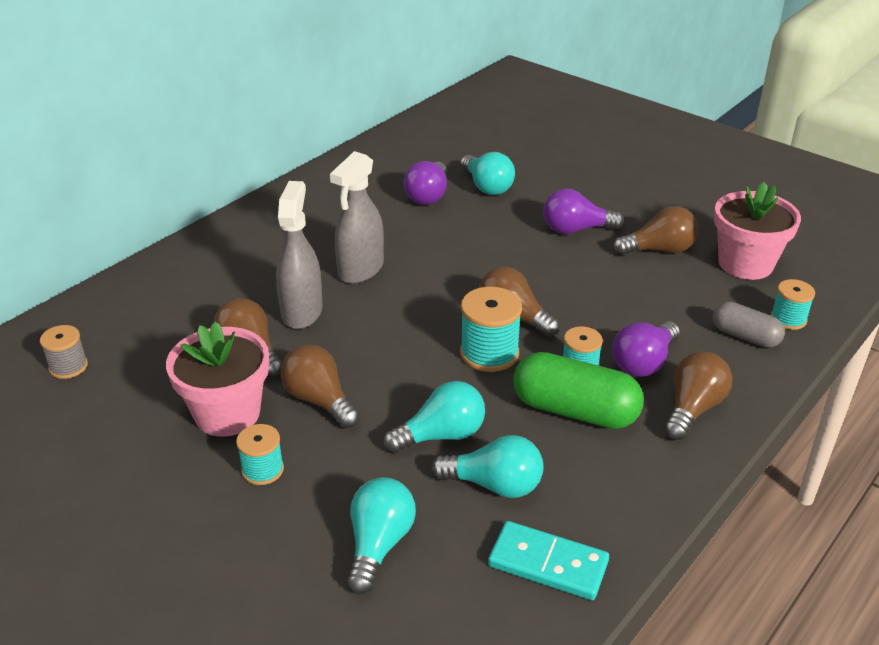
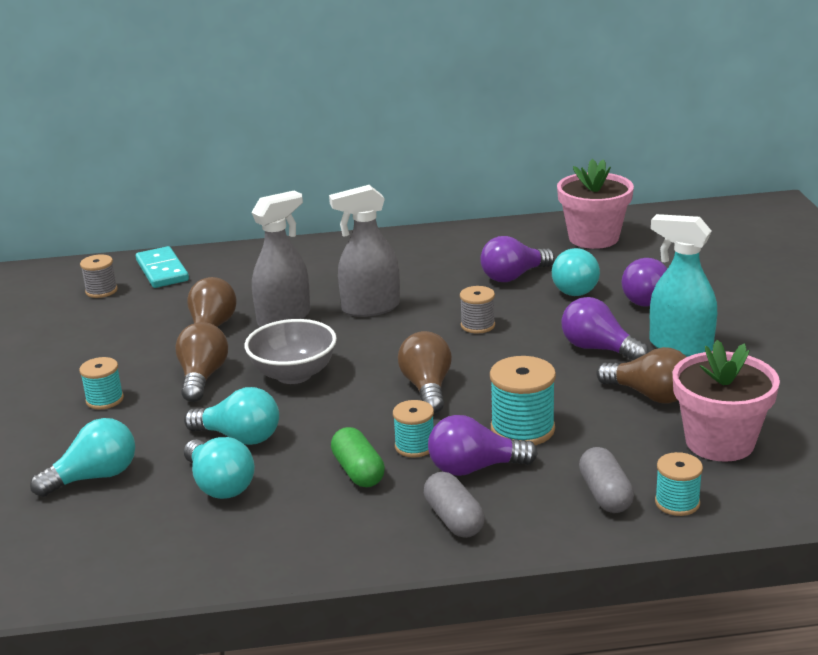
camera: 45 degrees right, 10 degrees down
pink flower pot [166,321,269,437] -> pink flower pot moved to [557,159,634,249]
turquoise spool [460,287,522,372] -> turquoise spool moved to [490,356,556,445]
turquoise domino [488,521,609,600] -> turquoise domino moved to [136,246,189,288]
green capsule [513,352,644,429] -> green capsule [331,427,385,487], size x0.60
brown light bulb [664,351,732,440] -> grey capsule [424,472,485,538]
none -> grey bowl [245,319,337,384]
none -> grey spool [460,286,495,333]
none -> purple light bulb [622,258,667,307]
none -> turquoise spray bottle [650,214,717,357]

